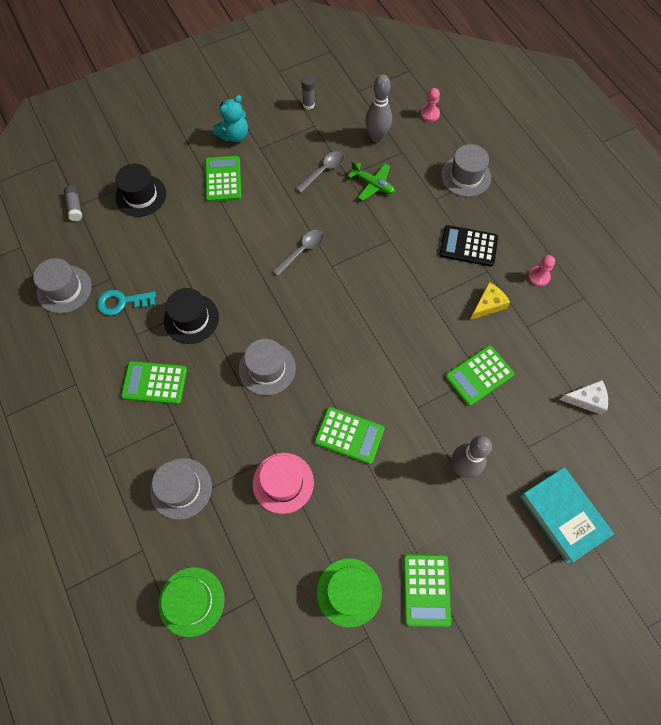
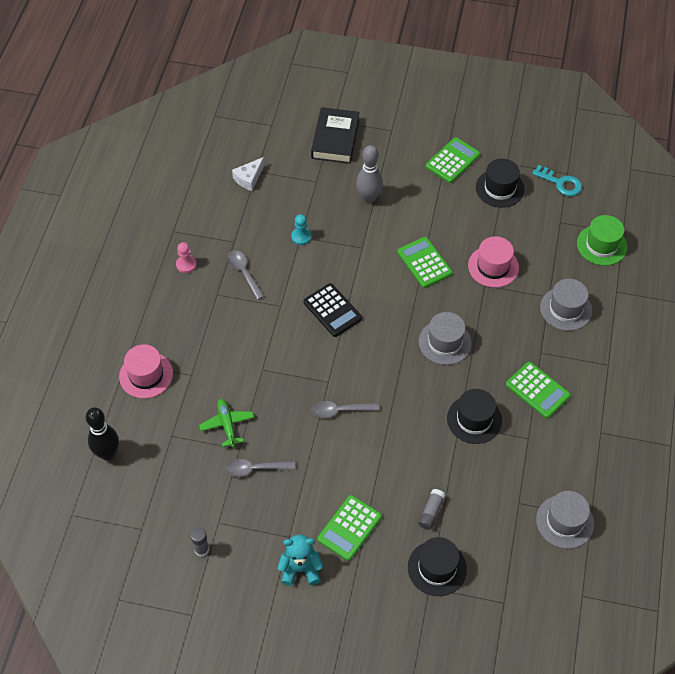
camera: 140 degrees left, 10 degrees down
grey glue stick [64,185,82,221] -> grey glue stick moved to [418,489,445,530]
turquoise key [97,290,156,316] -> turquoise key moved to [532,165,582,196]
green hat [317,558,382,628] -> black hat [476,159,525,208]
grey bowling pin [365,75,392,143] -> none
pink pawn [421,88,440,122] -> black bowling pin [86,407,119,460]
black calculator [439,225,498,267] -> black calculator moved to [304,283,362,337]
grey hat [441,144,491,197] -> pink hat [119,344,173,398]
green calculator [445,345,514,406] -> turquoise pawn [291,214,311,245]
yellow cheese [470,282,510,320] -> grey spoon [227,250,264,300]
turquoise book [519,467,614,564] -> black book [311,107,360,164]
white cheese [560,380,608,415] -> white cheese turned 90 degrees counterclockwise [232,157,265,191]

